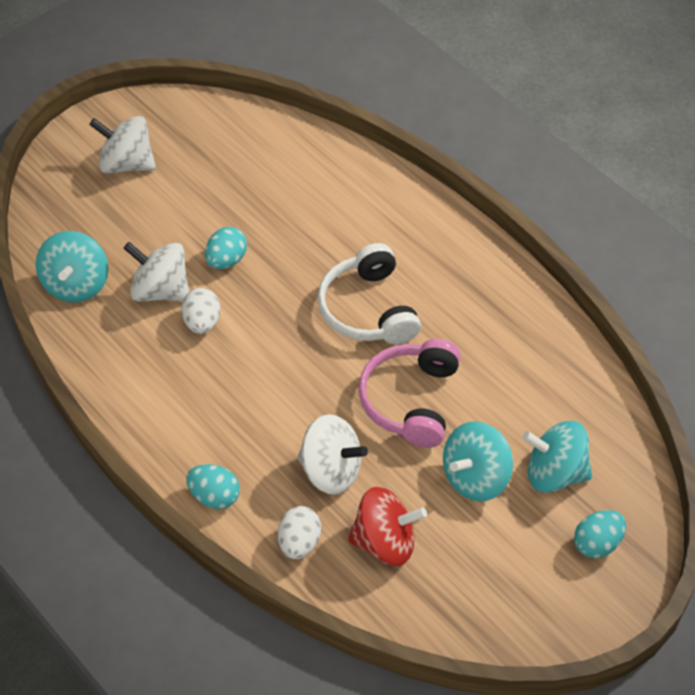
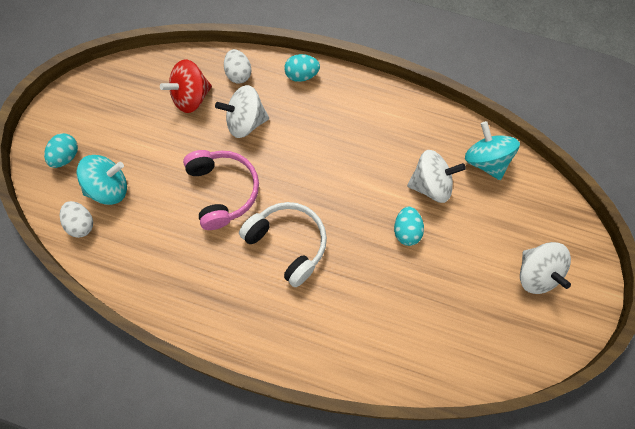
camera: 150 degrees right, 15 degrees up
white spinning top [89,116,156,174] -> white spinning top turned 75 degrees clockwise [520,242,571,294]
white egg [182,288,220,334] -> white egg moved to [60,201,93,238]
turquoise spinning top [443,421,513,501] -> none

